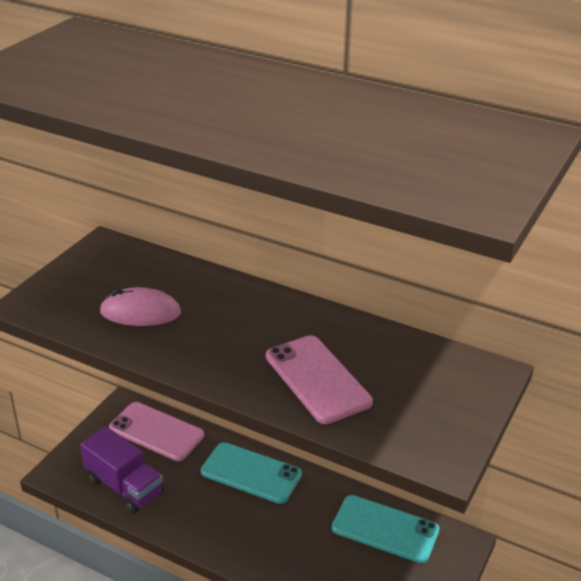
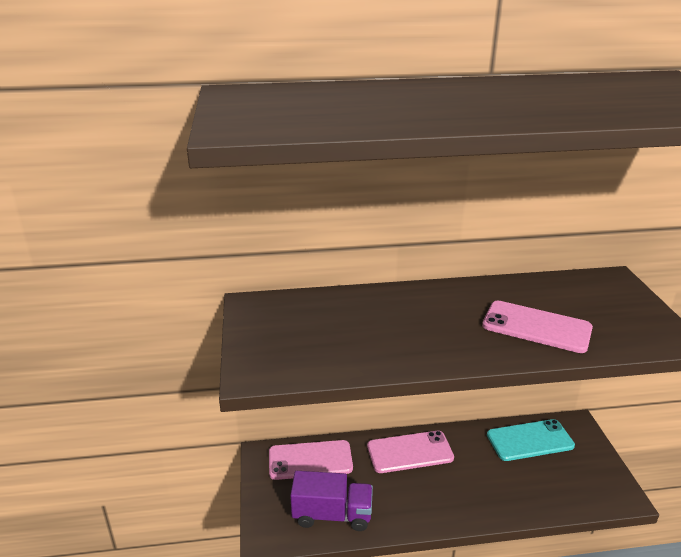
camera: 35 degrees left, 5 degrees down
pink mouse [99,287,181,326] -> none
turquoise phone [201,442,302,504] -> pink phone [367,431,454,473]

